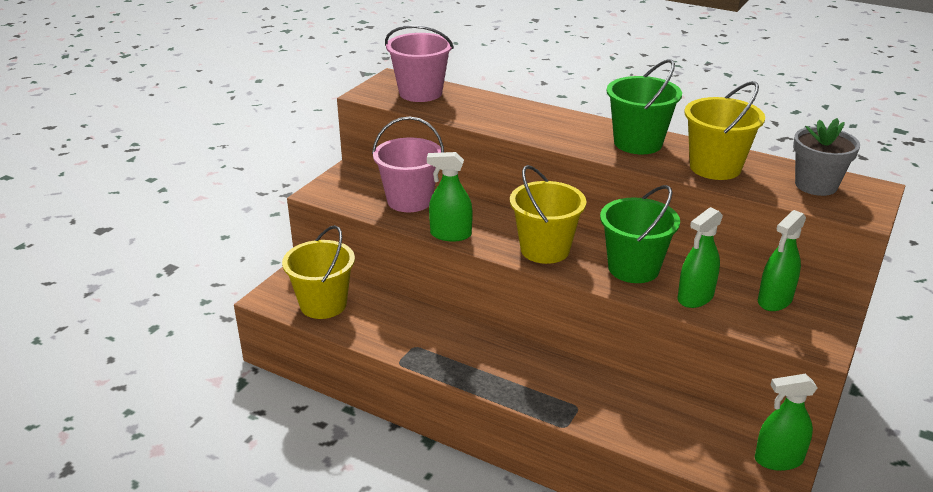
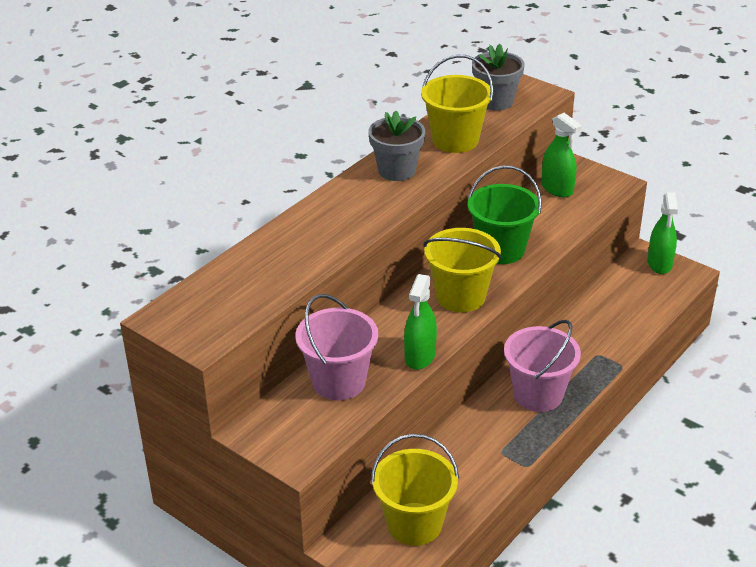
camera: 80 degrees left, 5 degrees up
pink bucket [385,25,454,102] -> pink bucket moved to [504,320,581,412]
green bucket [606,59,682,154] -> grey flower pot [368,110,425,181]
green spray bottle [677,207,723,308] -> none

